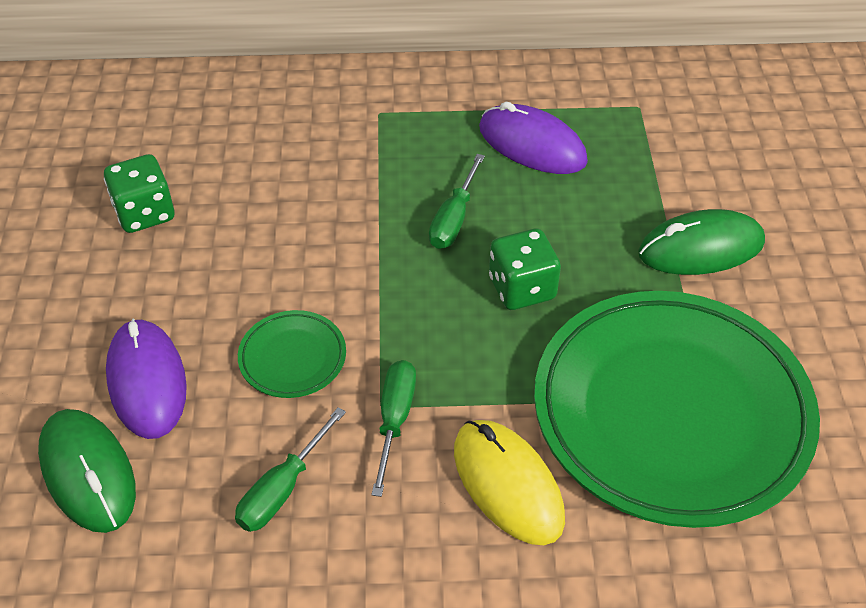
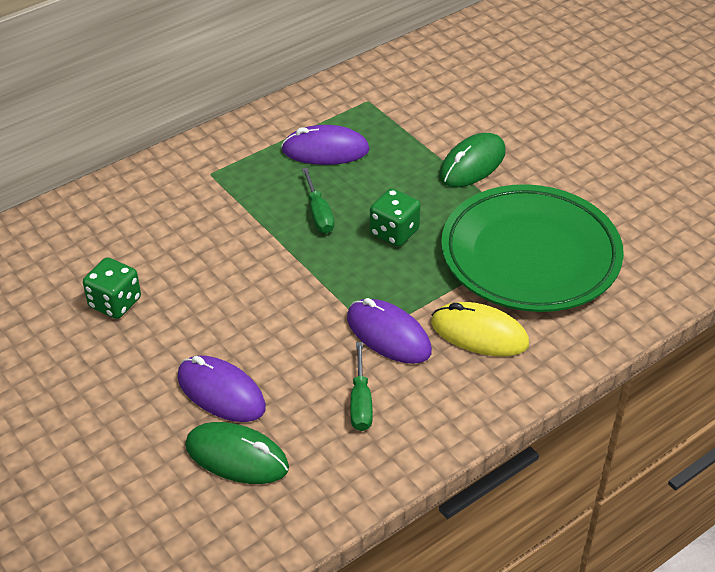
camera: 35 degrees left, 5 degrees down
green plate [238,310,346,398] -> none
green screwdriver [371,360,416,497] -> purple mouse [347,298,432,364]

